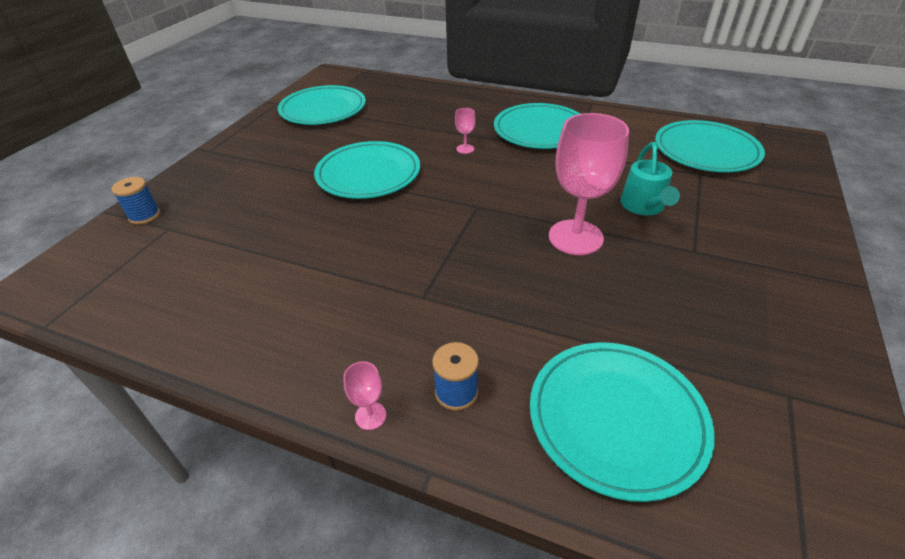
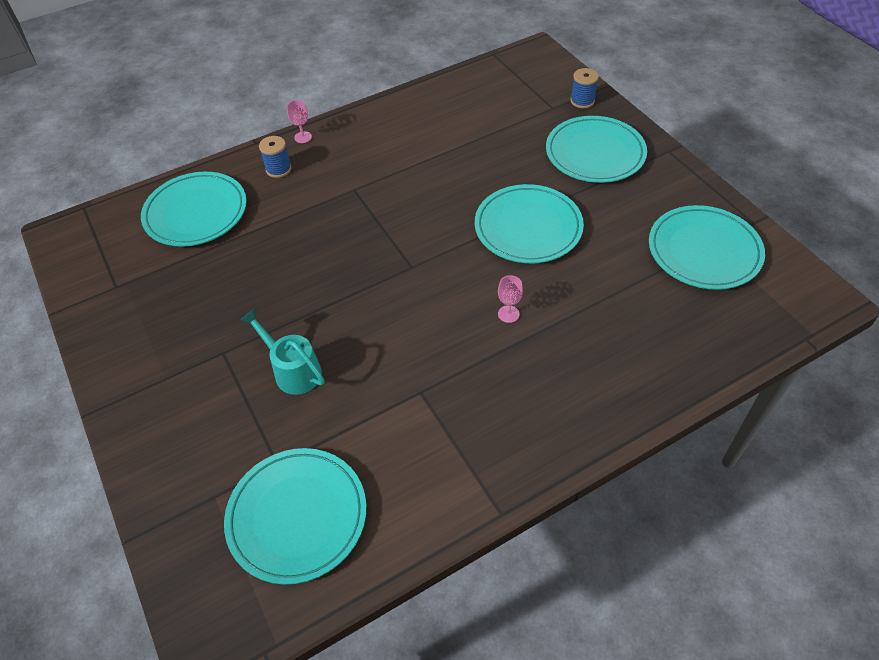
camera: 130 degrees right, 10 degrees up
turquoise plate [494,103,580,149] -> turquoise plate moved to [546,116,647,183]
pink goblet [549,113,629,255] -> none

